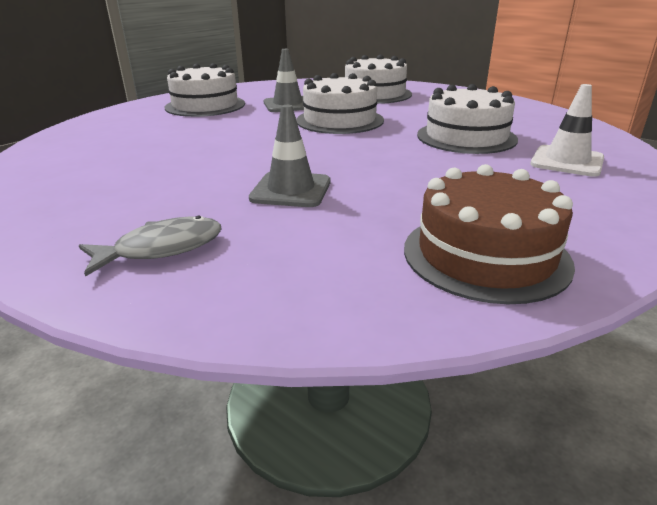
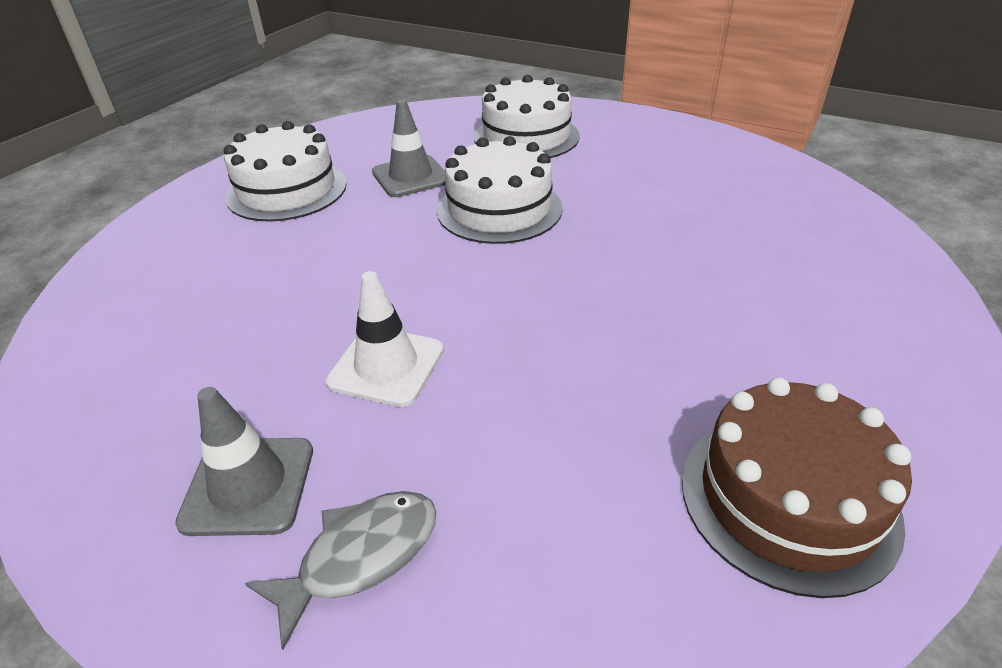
camera: 10 degrees left, 10 degrees up
grey traffic cone [249,105,330,207] -> grey traffic cone moved to [175,387,313,536]
white cake [417,84,518,154] -> none
white traffic cone [530,84,604,177] -> white traffic cone moved to [325,271,444,407]

